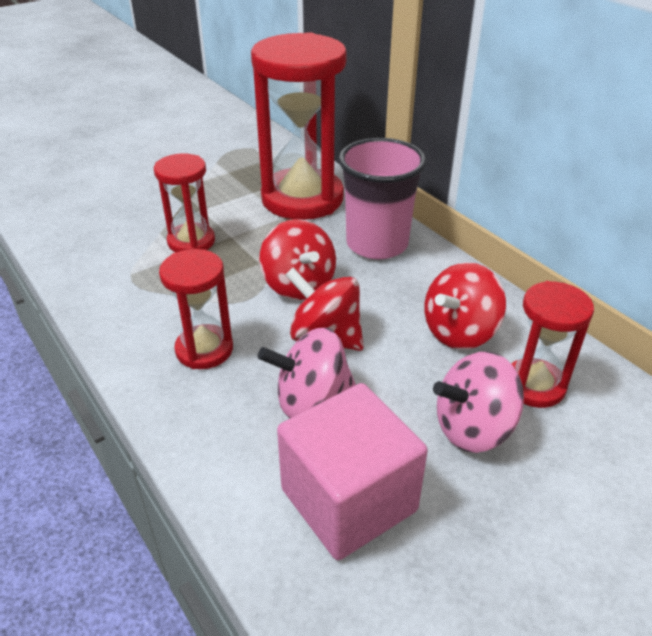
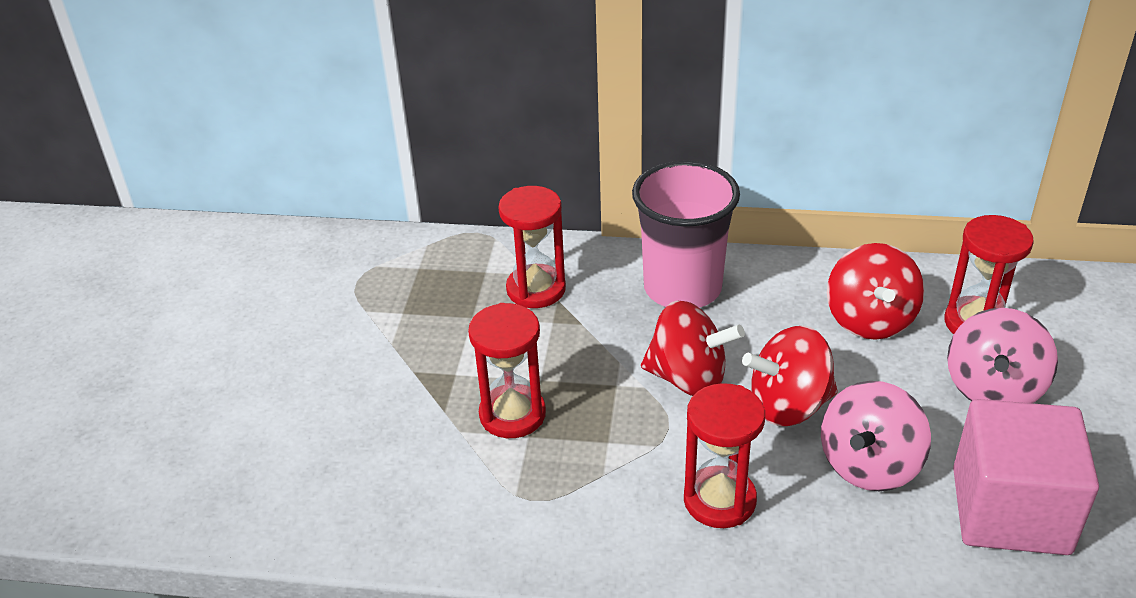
camera: 45 degrees left, 0 degrees up
red hourglass [251,32,347,220] -> red hourglass [498,186,566,308], size x0.53

